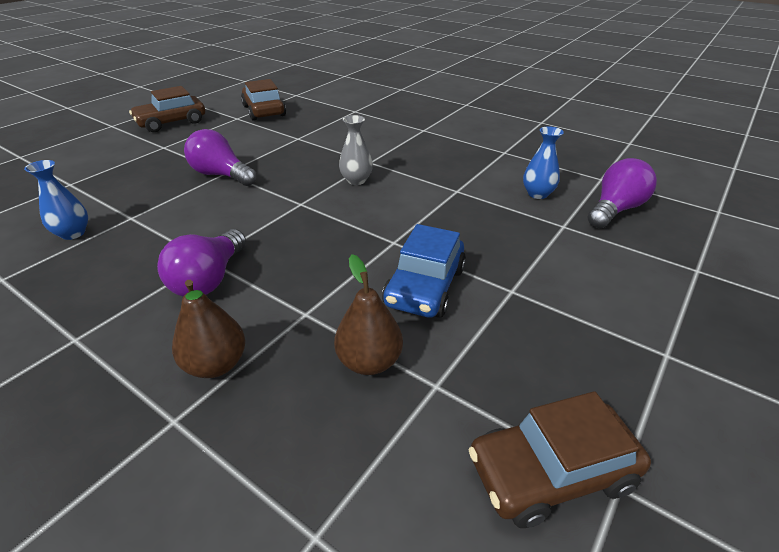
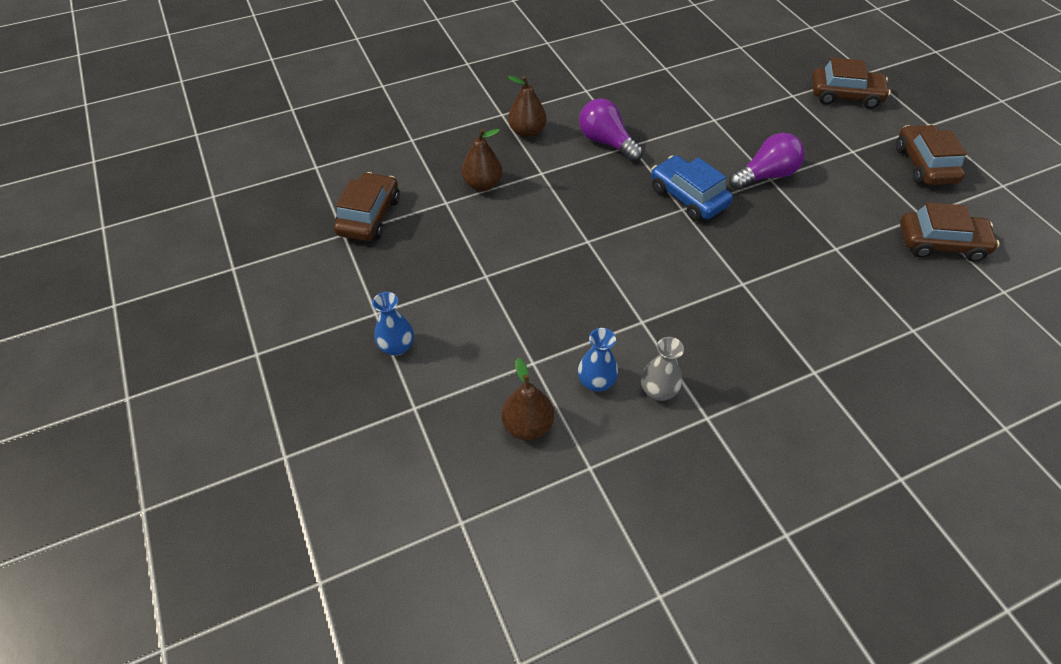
camera: 120 degrees right, 15 degrees up
blue vase [24,160,88,240] -> blue vase moved to [372,292,414,356]
grey vase [339,115,373,185] -> grey vase moved to [641,337,684,401]
blue car [382,224,466,318] -> blue car moved to [651,155,733,221]
purple light bulb [588,158,657,228] -> brown pear [501,358,554,440]
none -> brown car [812,58,891,109]

